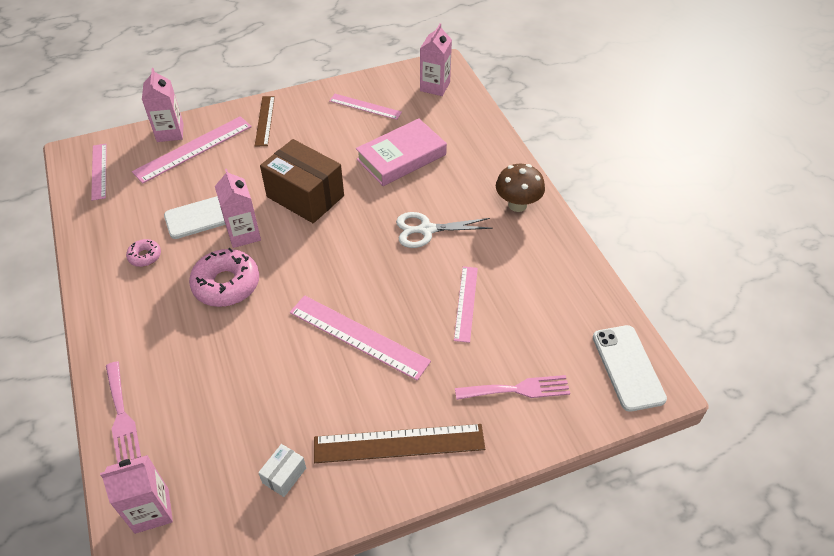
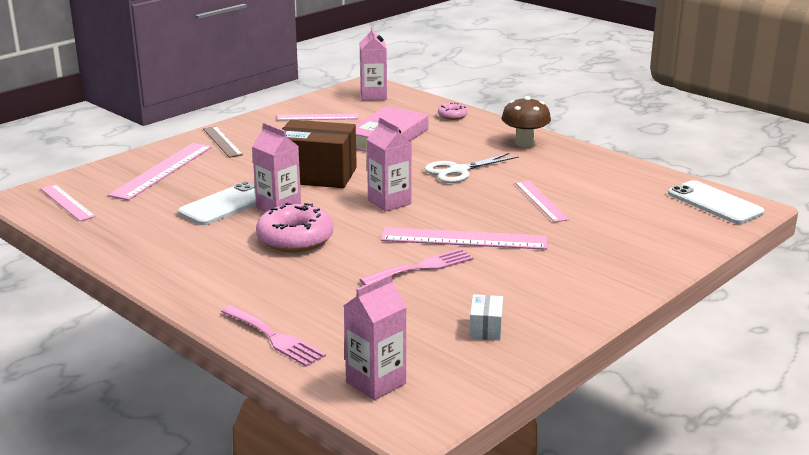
camera: 25 degrees left, 25 degrees down
pink donut [126,239,161,267] -> pink donut moved to [438,102,468,120]
pink carton [142,68,184,142] -> pink carton moved to [367,117,412,212]
brown ruler [314,424,485,463] -> none
pink fork [455,375,570,400] -> pink fork moved to [359,249,474,286]

